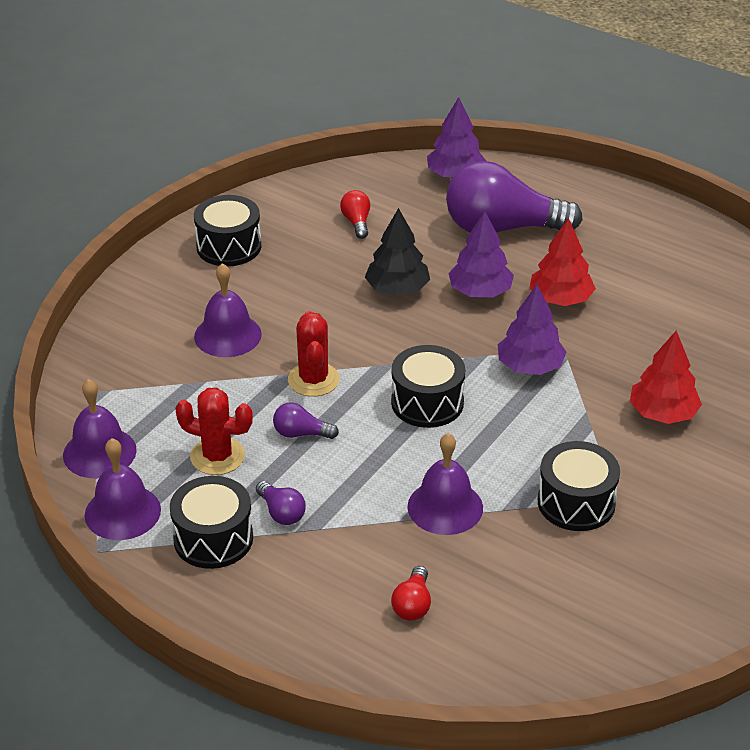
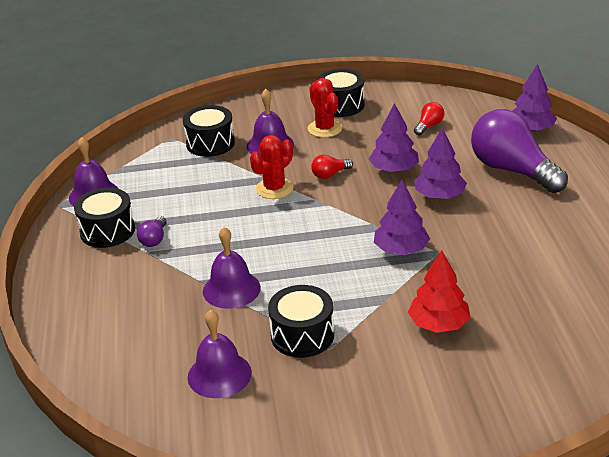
camera: 50 degrees right, 5 degrees down
purple bell [63,379,137,479] -> purple bell moved to [188,309,252,398]
red cactus [175,387,253,475] -> red cactus moved to [308,78,342,138]
purple light bulb [273,402,339,439] -> none
black tree [365,208,430,296] -> purple tree [369,103,419,173]
black drum [391,345,465,428] -> black drum moved to [183,105,235,157]
red light bulb [391,566,431,621] -> red light bulb moved to [311,155,353,179]
red tree [529,218,596,306] -> none

